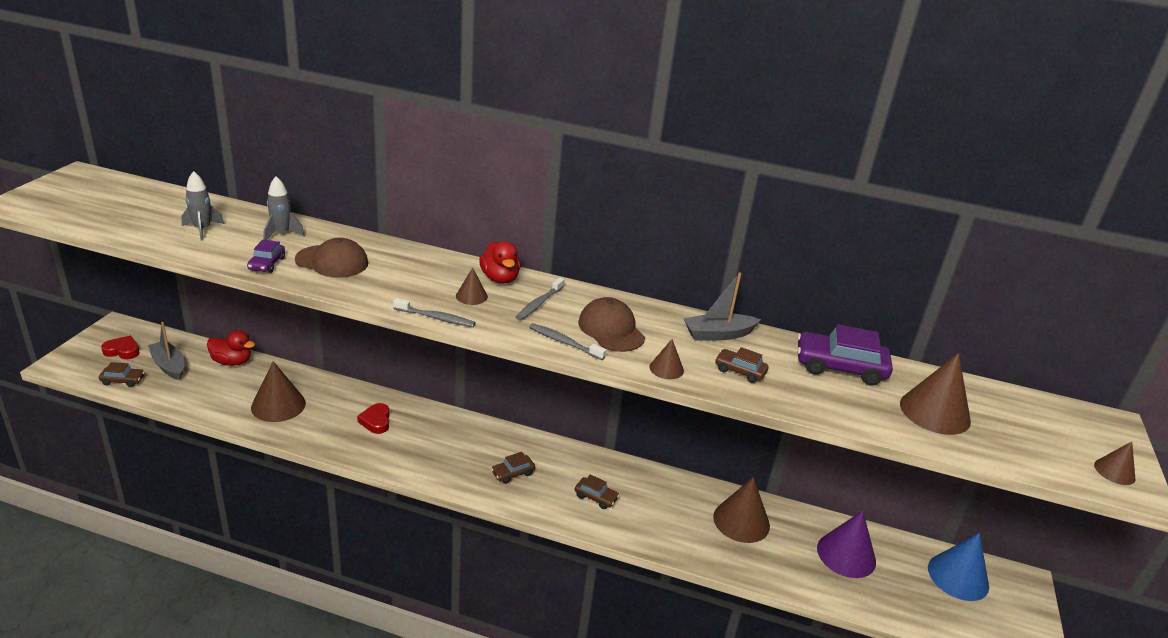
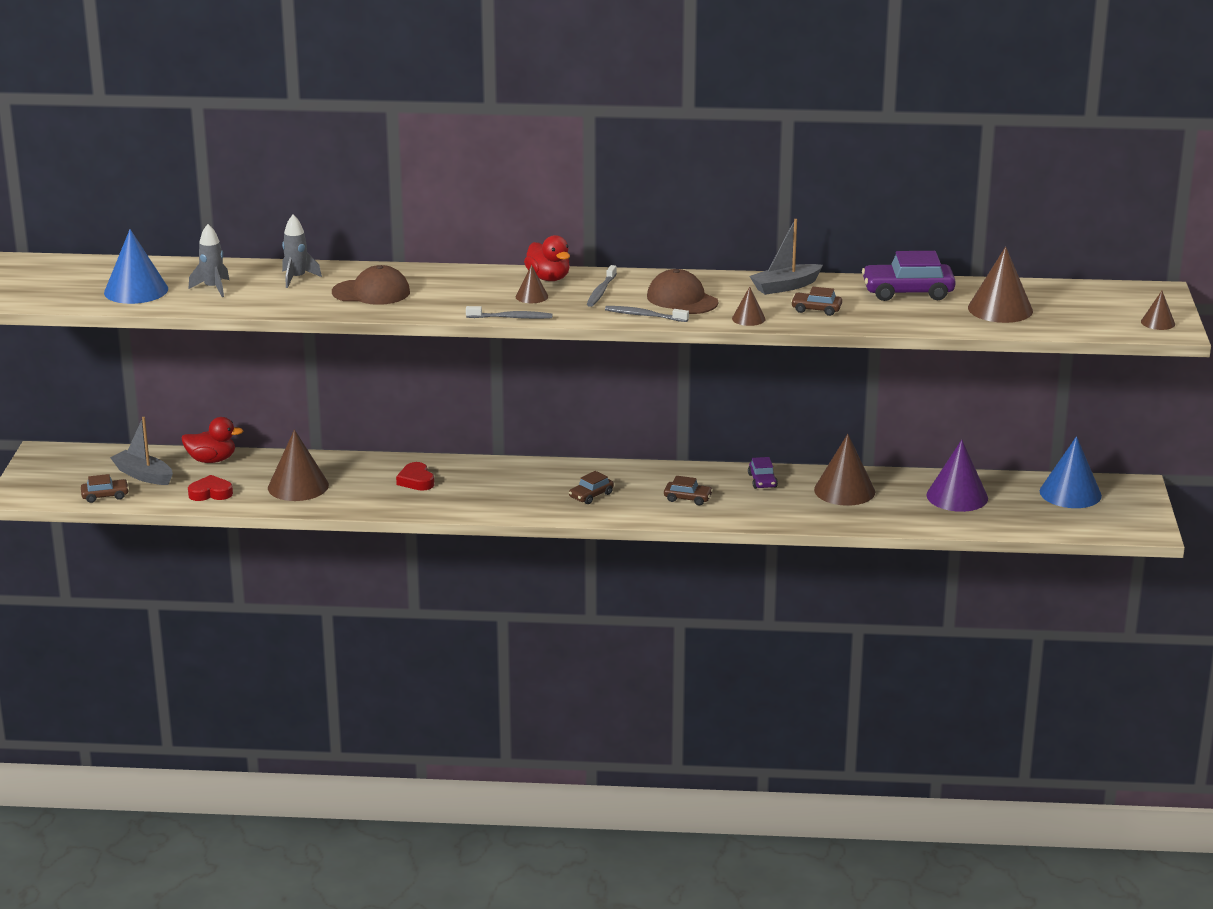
camera: 10 degrees left, 5 degrees down
red heart [101,336,140,359] -> red heart moved to [188,475,233,501]
purple car [247,240,285,273] -> purple car moved to [748,457,778,489]
none -> blue cone [104,229,168,304]

